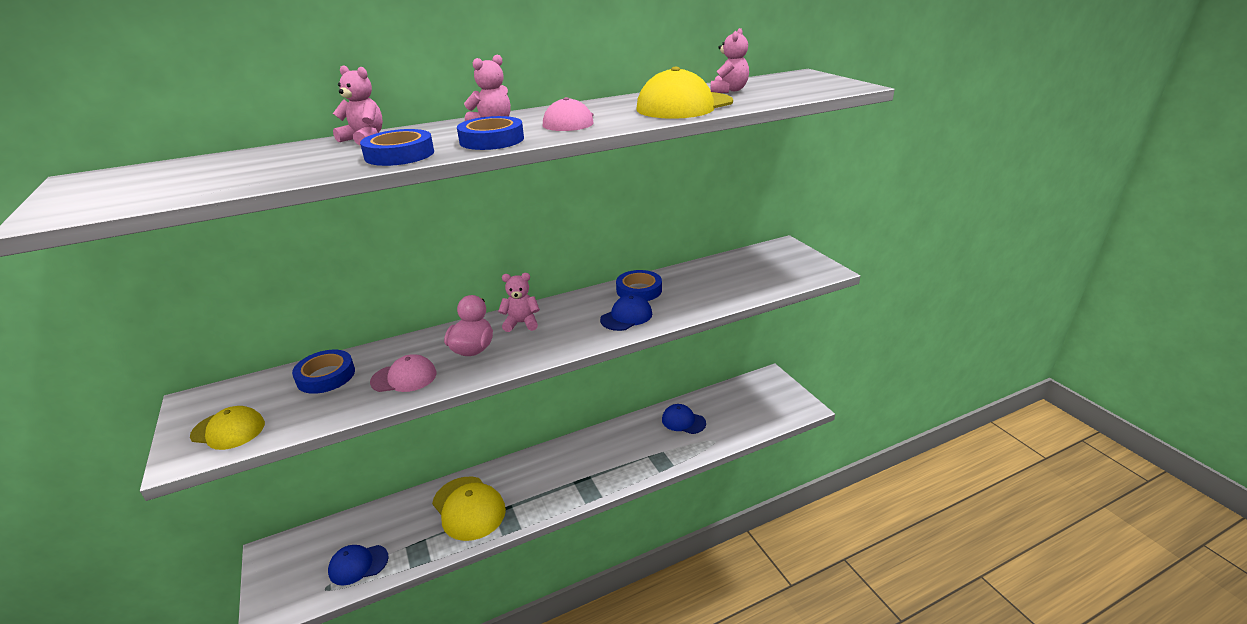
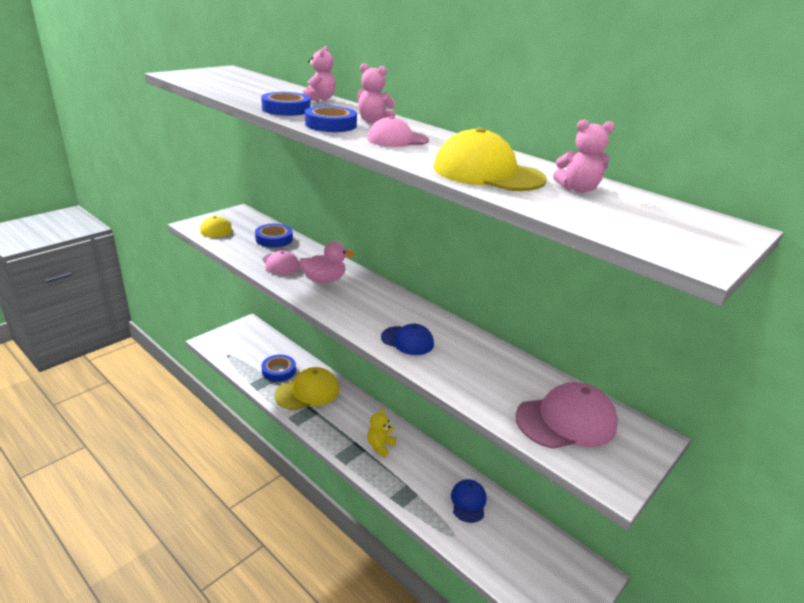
camera: 65 degrees right, 0 degrees up
blue cap [328,545,389,585] -> none
yellow cap [432,477,506,541] -> yellow cap turned 150 degrees counterclockwise [275,367,339,410]
pink teddy bear [498,273,540,332] -> none
blue tape [616,270,662,301] -> blue tape moved to [261,355,296,382]
none -> yellow teddy bear [367,408,397,457]
none -> pink cap [515,382,618,449]

